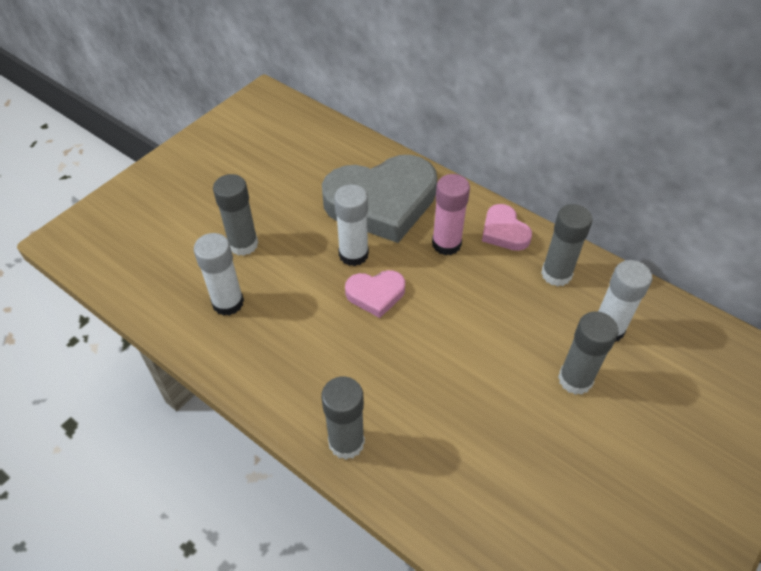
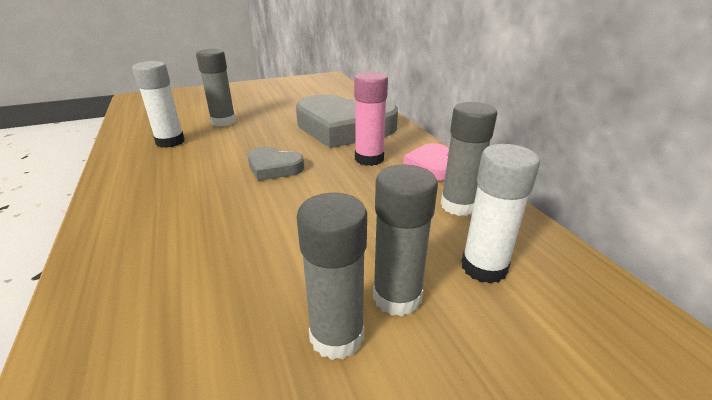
camera: 30 degrees right, 20 degrees down
grey glue stick [321,376,365,460] -> grey glue stick moved to [297,193,367,360]
white glue stick [334,184,369,266] -> none
pink heart [345,270,405,318] -> grey heart [248,146,304,181]

